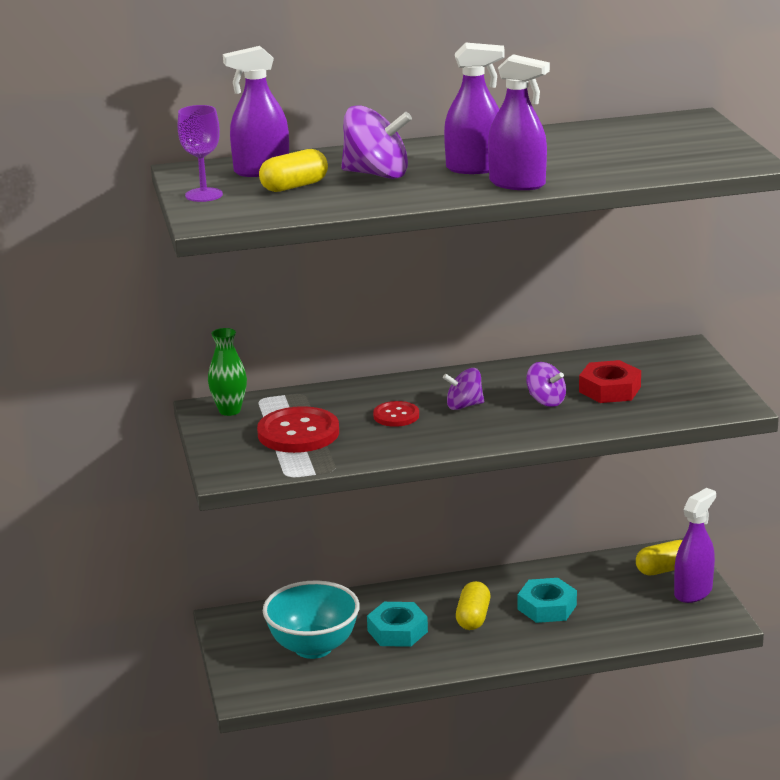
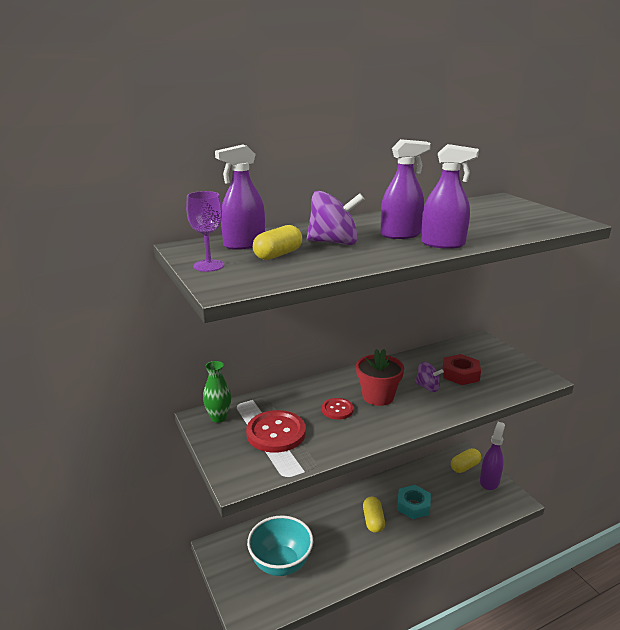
camera: 15 degrees left, 0 degrees up
turquoise nut [367,602,428,647] -> none
purple spinning top [443,368,484,410] -> red flower pot [356,349,404,406]

